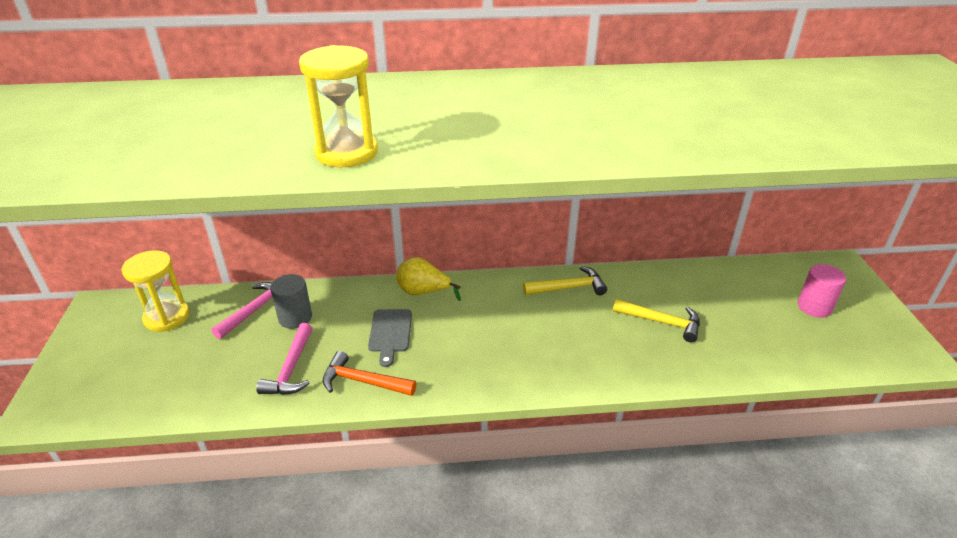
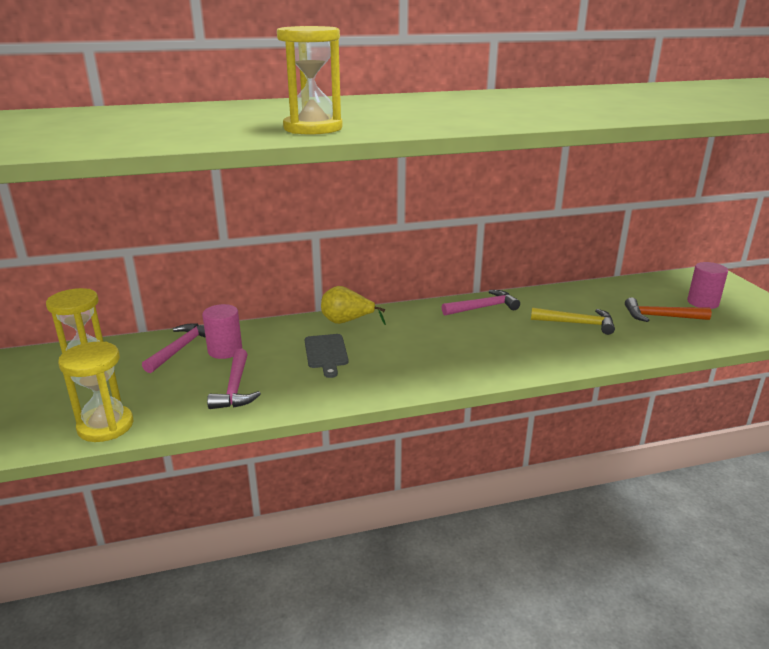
camera: 10 degrees left, 10 degrees down
grey cylinder [270,274,312,329] -> pink cylinder [202,304,242,359]
orange hammer [322,351,416,396] -> orange hammer moved to [625,298,712,322]
yellow hammer [523,266,607,295] -> pink hammer [442,290,520,315]
none -> yellow hourglass [58,342,133,442]

